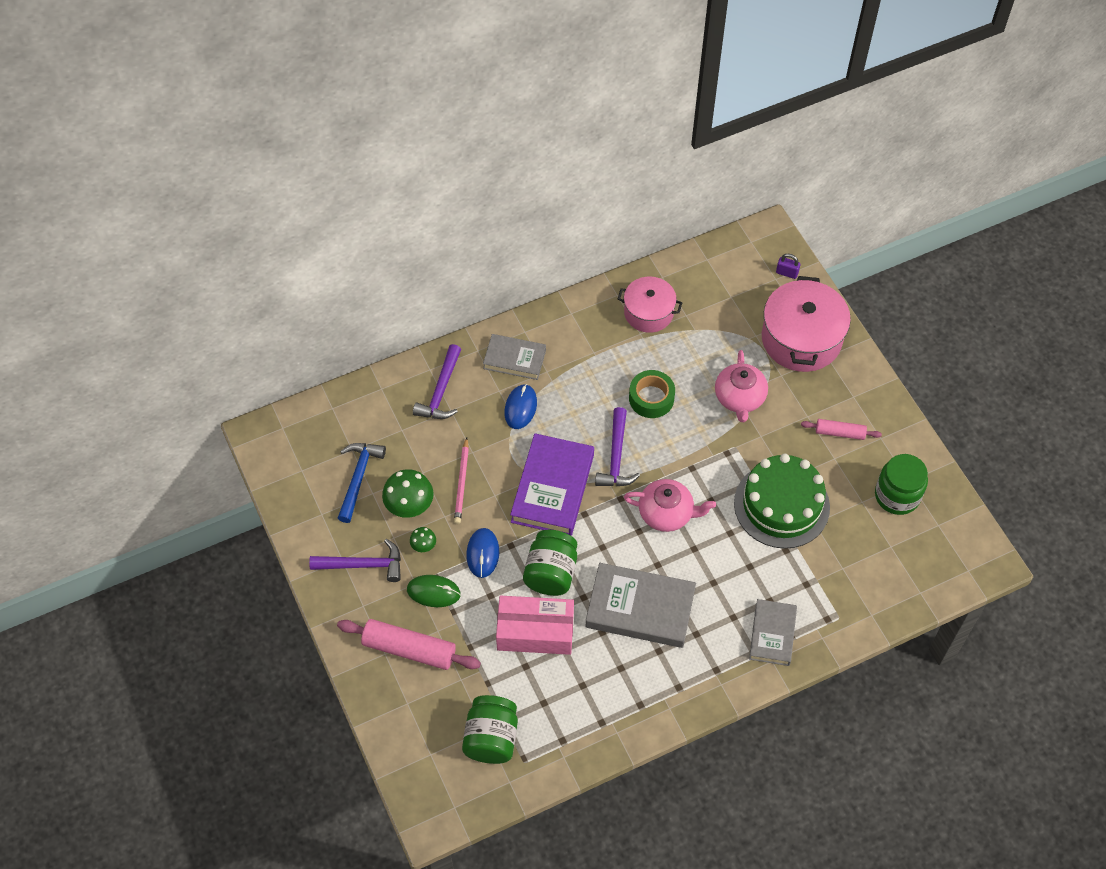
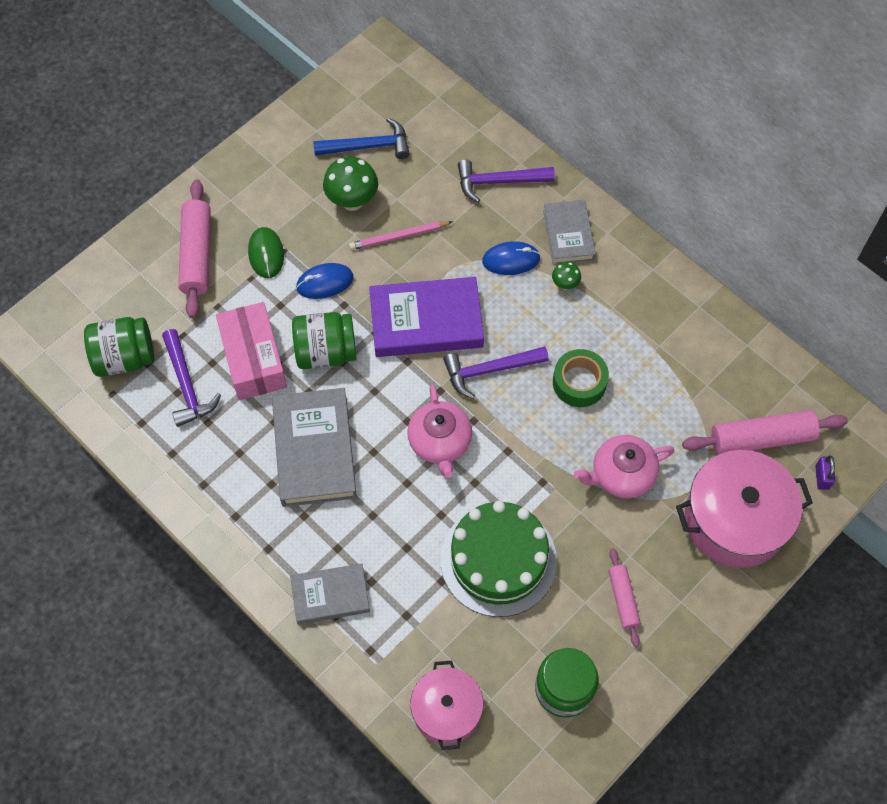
camera: 70 degrees right, 5 degrees up
purple hammer [309,539,401,582] -> purple hammer moved to [162,329,221,427]
green mushroom [410,527,436,552] -> green mushroom moved to [552,262,581,290]
pink pot [618,277,682,333] -> pink pot moved to [410,661,483,750]
none -> pink rolling pin [682,410,848,455]

